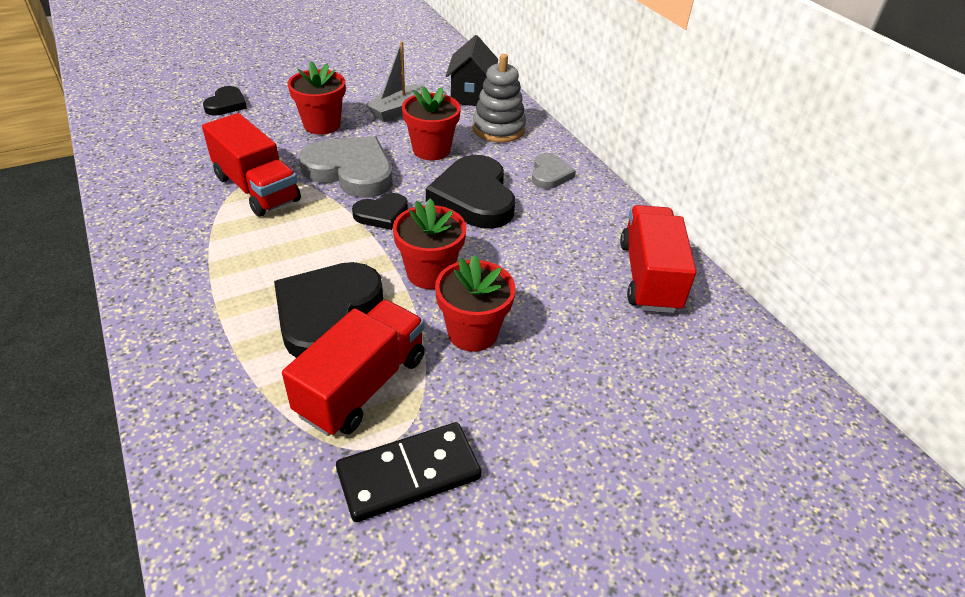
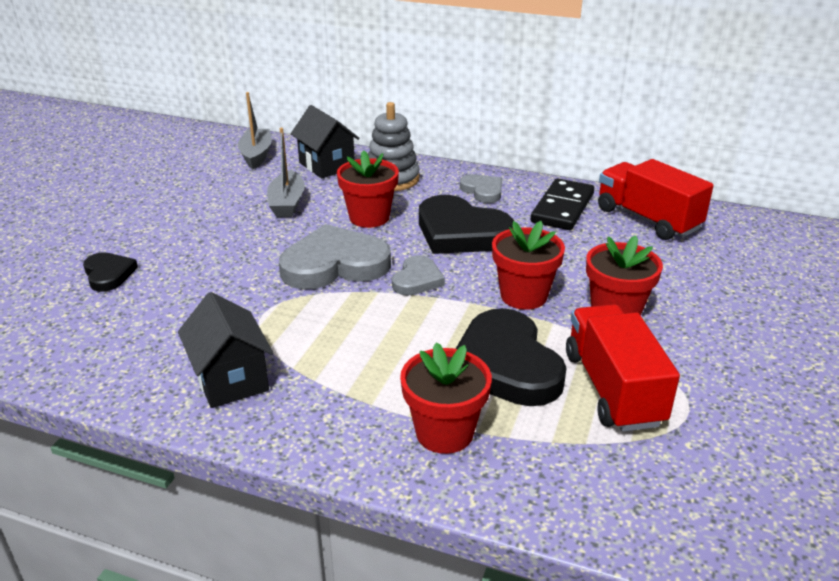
camera: 40 degrees left, 10 degrees down
red truck [202,113,301,217] -> none
red flower pot [287,61,345,135] -> red flower pot moved to [400,342,492,454]
black domino [336,422,481,522] -> black domino moved to [531,178,594,230]
black heart [352,193,408,230] -> grey heart [392,255,445,296]
none -> black house [178,292,273,408]
none -> grey boat [238,92,272,169]

